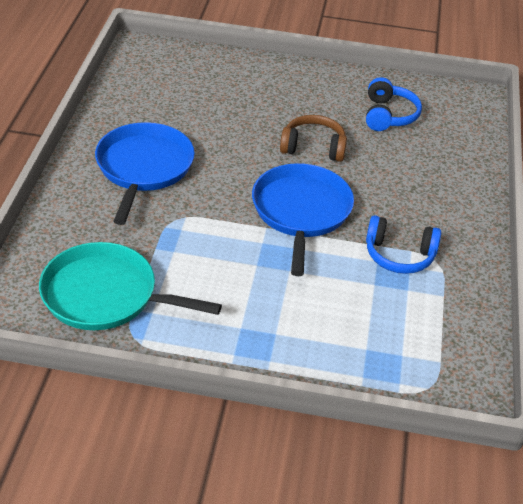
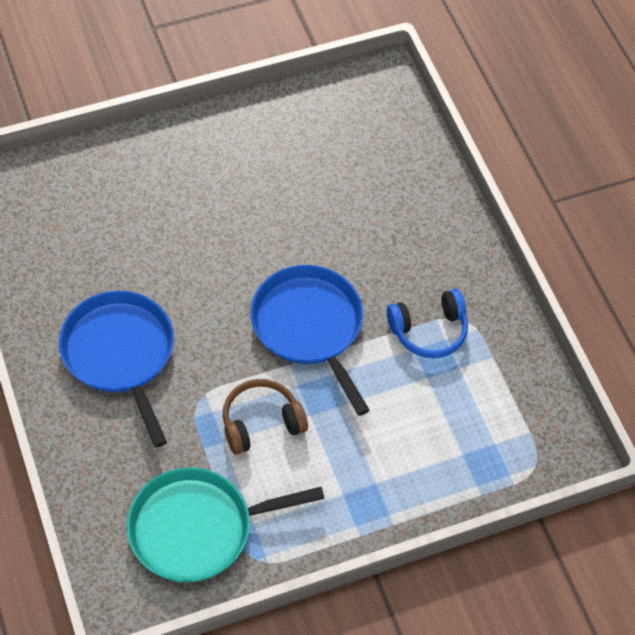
camera: 30 degrees left, 15 degrees up
brown headphones [280,115,347,162] -> brown headphones moved to [223,379,308,455]
blue headphones [366,77,422,131] -> none

